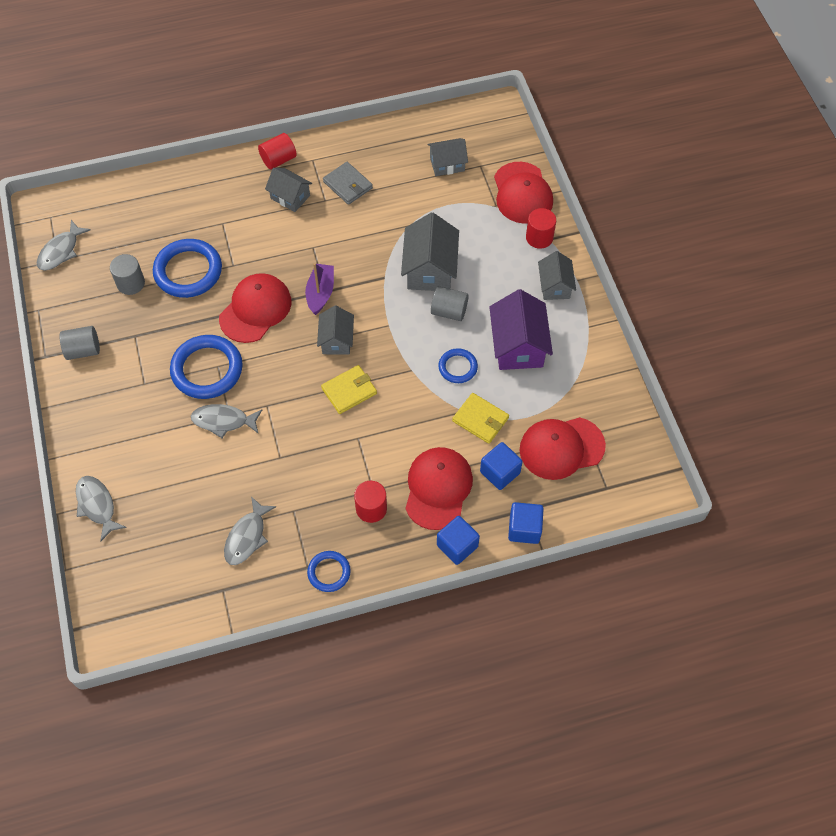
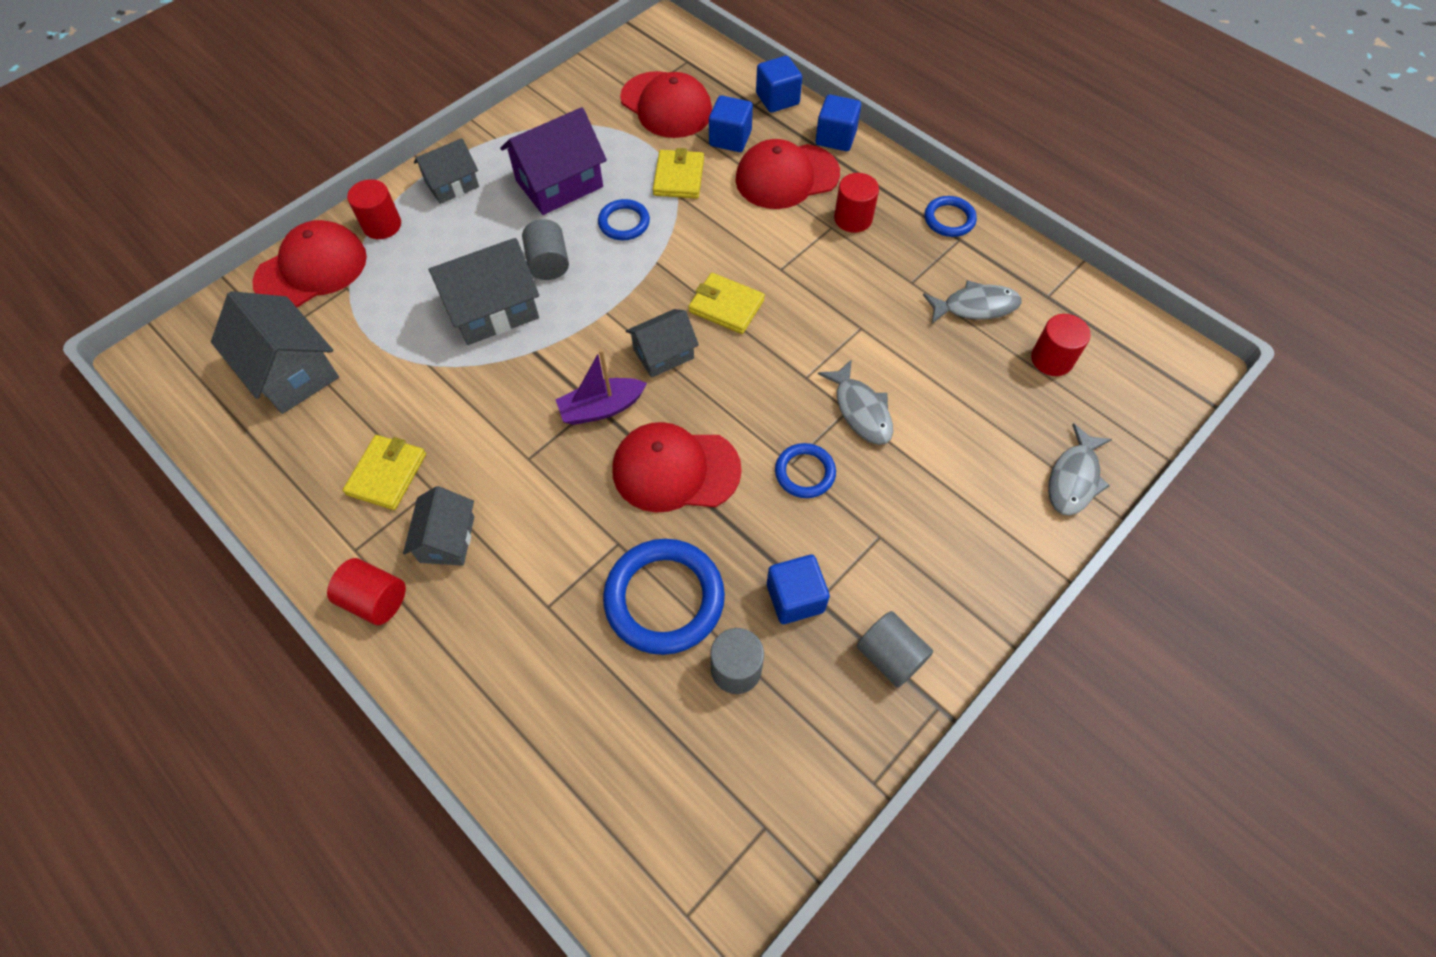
camera: 120 degrees left, 0 degrees up
grey fish [37,220,91,270] -> none
blue ring [170,335,243,399] -> blue ring [775,443,836,498], size x0.55
grey wallet [323,162,373,205] -> yellow wallet [343,435,426,510]
grey house [427,138,468,176] -> grey house [211,291,339,414], size x1.60
none -> blue cube [767,555,830,624]
none -> red cylinder [1031,314,1091,376]

